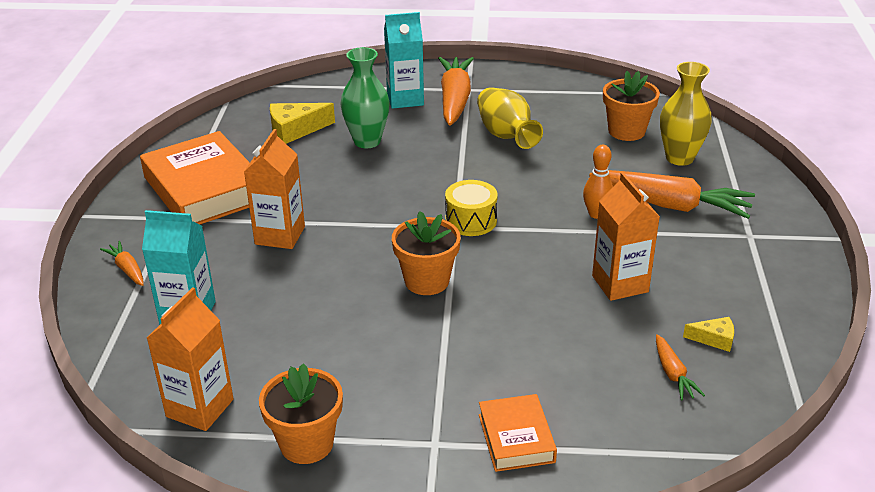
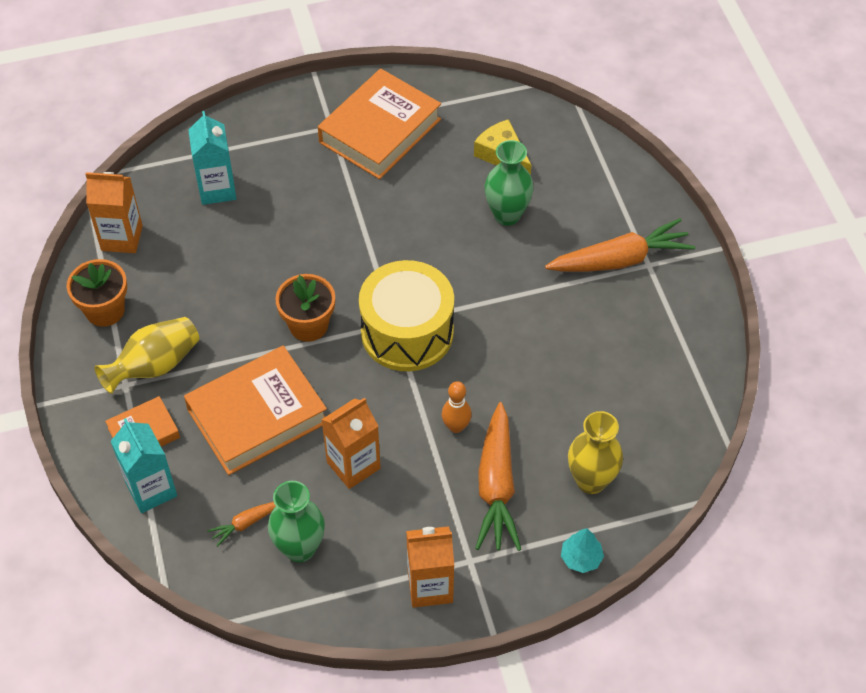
camera: 70 degrees right, 20 degrees up
orange carrot [100,241,144,286] -> none
orange carton [244,129,305,249] -> orange carton moved to [406,526,454,608]
turquoise carton [384,12,424,109] -> turquoise carton moved to [110,418,177,513]
yellow drum [445,180,498,236] -> yellow drum [359,260,454,371], size x1.91
yellow vase [477,87,543,149] -> yellow vase moved to [94,317,199,394]
orange flower pot [603,71,660,141] -> none
yellow cheese [683,317,734,352] -> green vase [268,481,325,563]
none -> orange book [184,346,327,475]
none -> turquoise tree [561,528,604,573]

